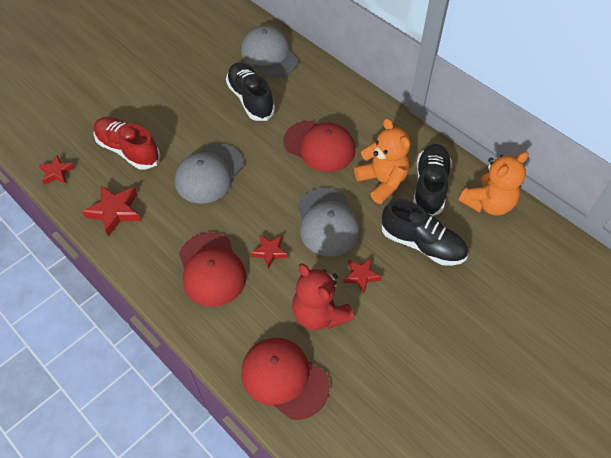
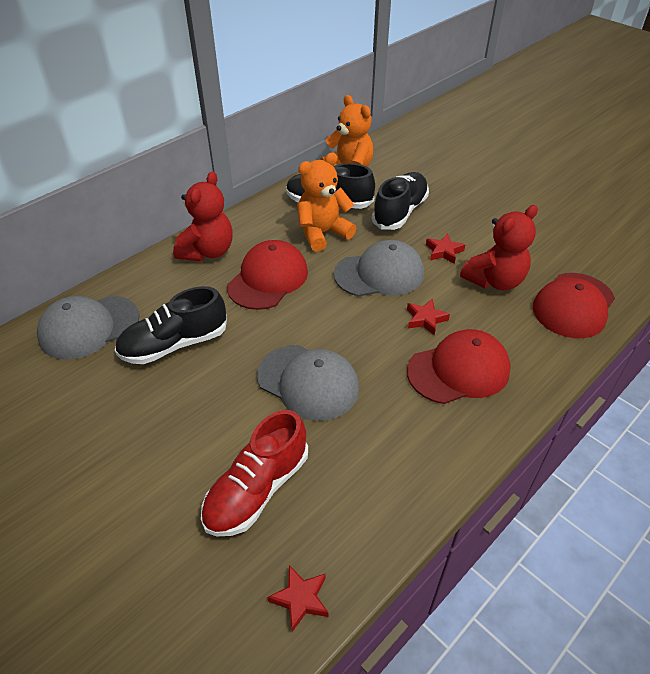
camera: 90 degrees left, 10 degrees down
red star [82,186,141,237] -> none
none -> red teddy bear [173,172,233,261]

